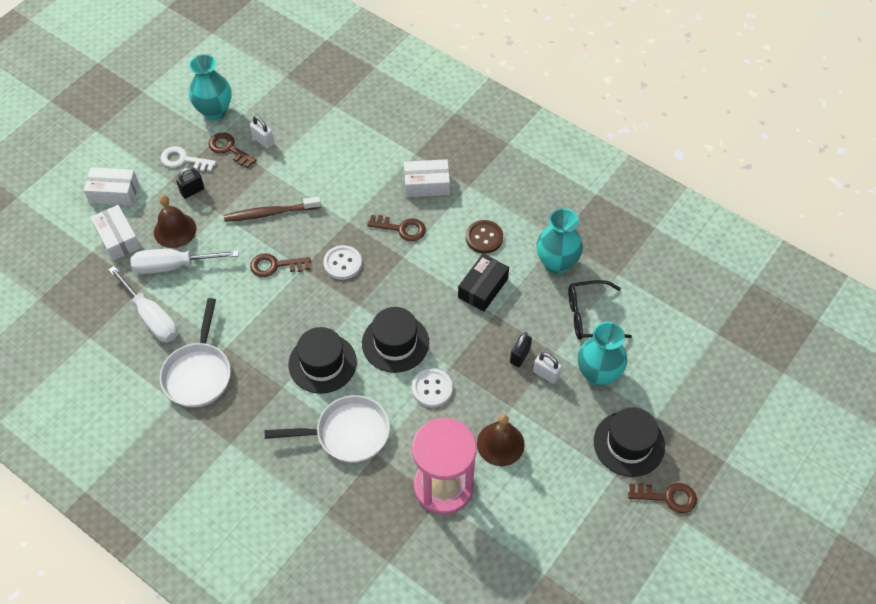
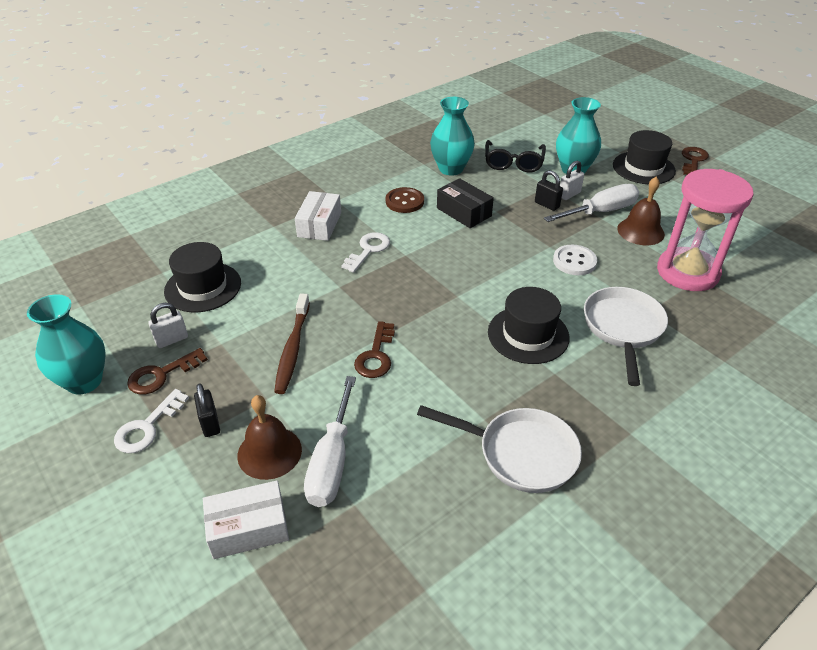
camera: 75 degrees left, 15 degrees down
white box [84,167,139,205] -> none
white screwdriver [108,266,178,342] -> white screwdriver moved to [544,184,639,222]
white button [323,245,362,280] -> none
black hat [362,307,429,373] -> black hat moved to [164,242,241,312]
brown key [367,215,426,241] -> white key [341,232,390,273]

